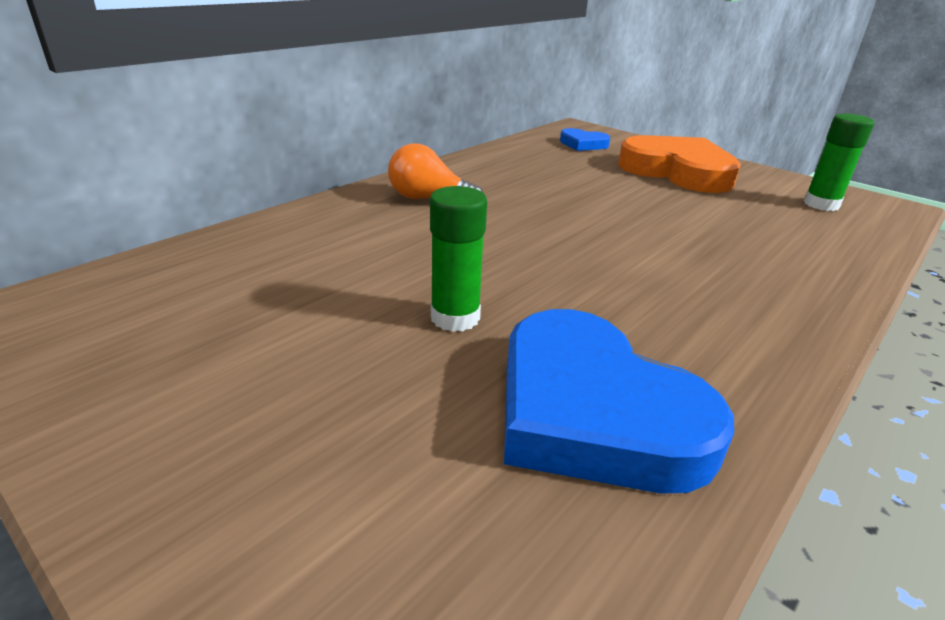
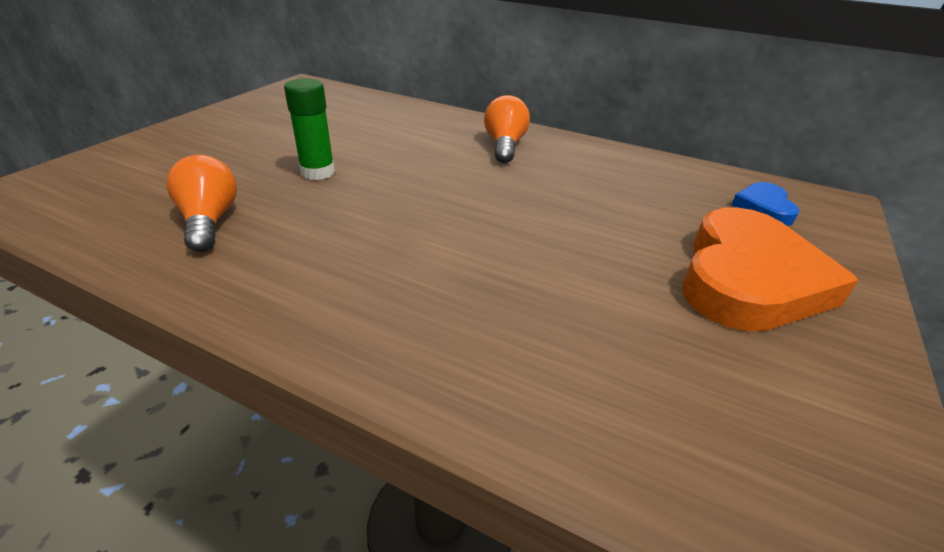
camera: 75 degrees right, 5 degrees up
blue heart [504,309,734,494] -> orange light bulb [166,155,237,252]
green glue stick [804,113,875,211] -> none

